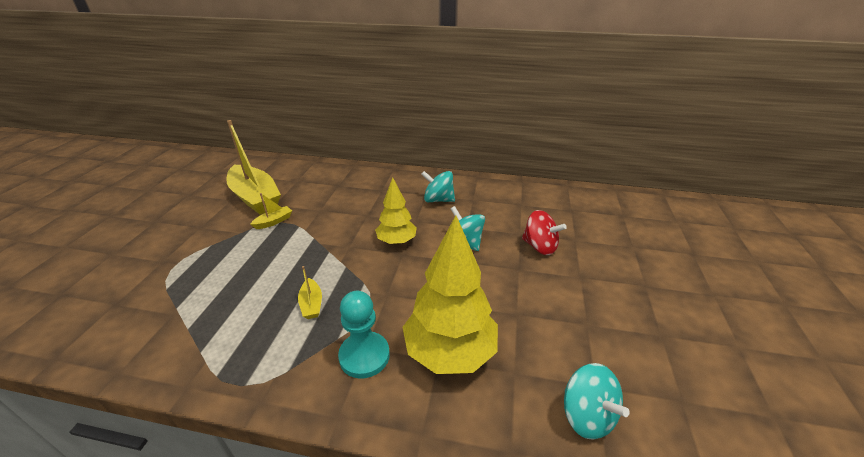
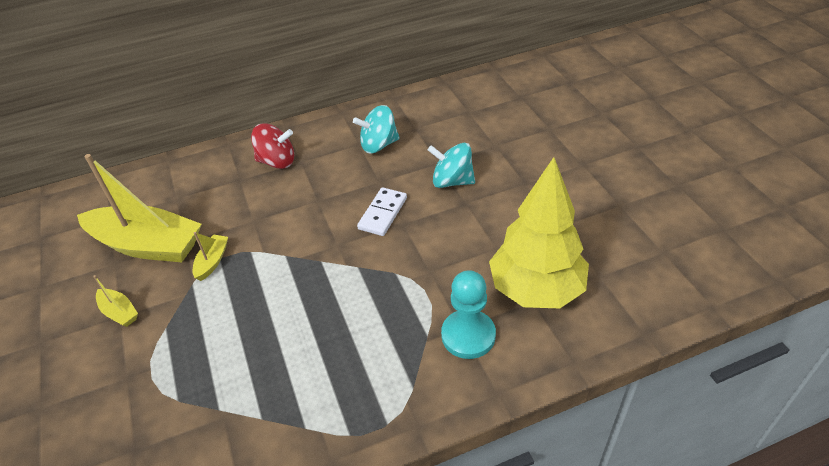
camera: 30 degrees left, 10 degrees up
yellow boat [298,266,322,319] -> yellow boat moved to [93,275,138,327]
yellow tree [375,177,417,245] -> white domino [357,187,407,236]
red spinning top [522,210,567,255] -> red spinning top moved to [251,124,294,169]
turquoise spinning top [564,363,630,440] -> none

